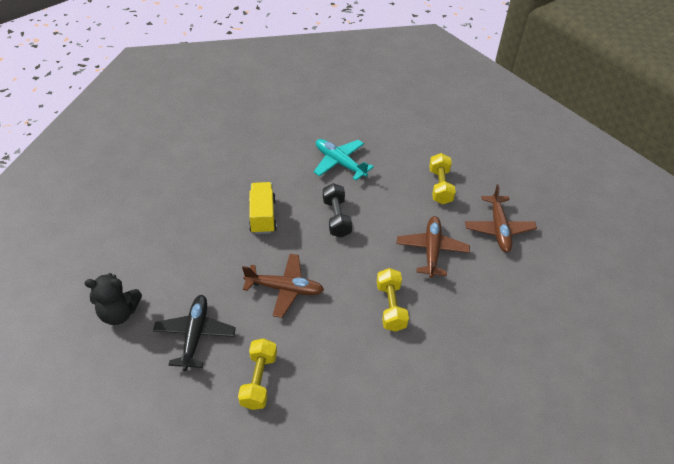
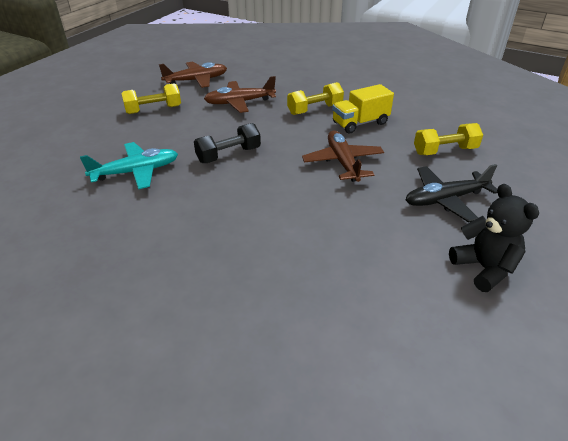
camera: 110 degrees left, 10 degrees down
yellow truck [249,182,277,234] -> yellow truck moved to [332,84,394,133]
turquoise plane [314,139,374,181] -> turquoise plane turned 135 degrees counterclockwise [80,142,178,189]

